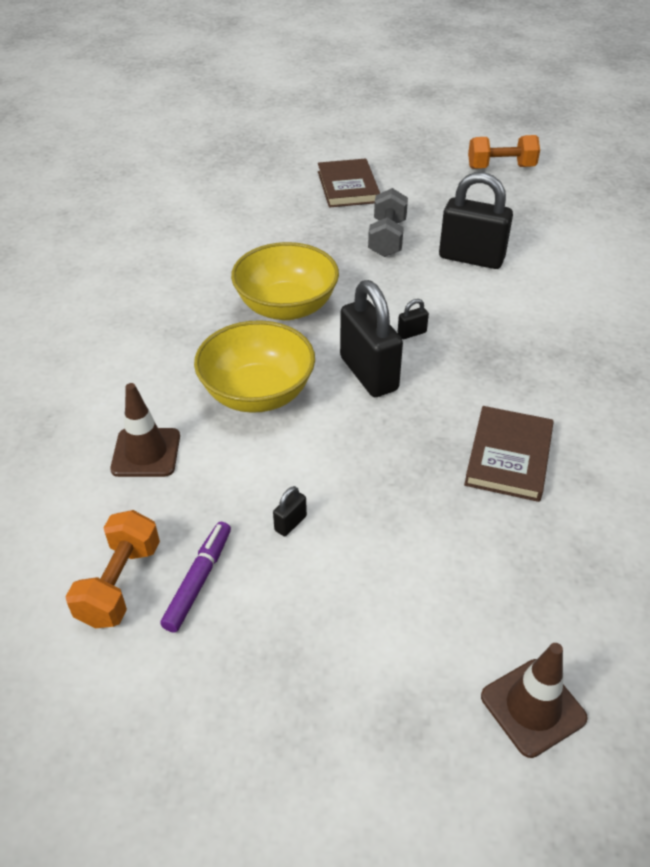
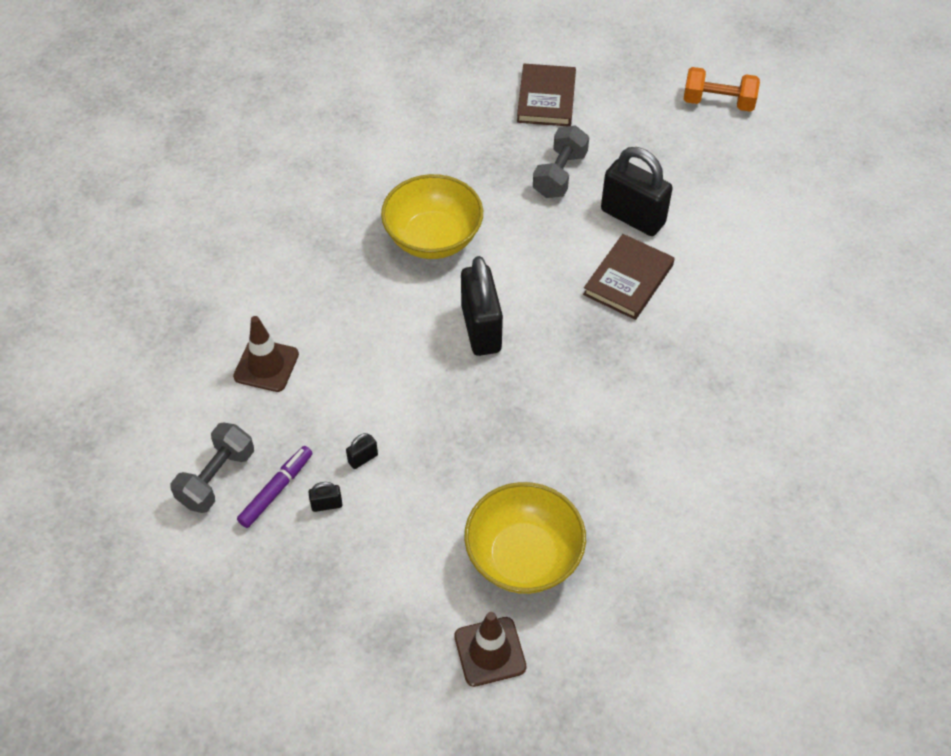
camera: 15 degrees right, 10 degrees up
orange dumbbell [65,510,160,628] -> grey dumbbell [170,423,254,513]
yellow bowl [194,320,315,413] -> yellow bowl moved to [464,482,586,594]
black padlock [398,299,429,339] -> black padlock moved to [309,482,342,512]
brown book [464,406,554,502] -> brown book moved to [583,234,675,320]

